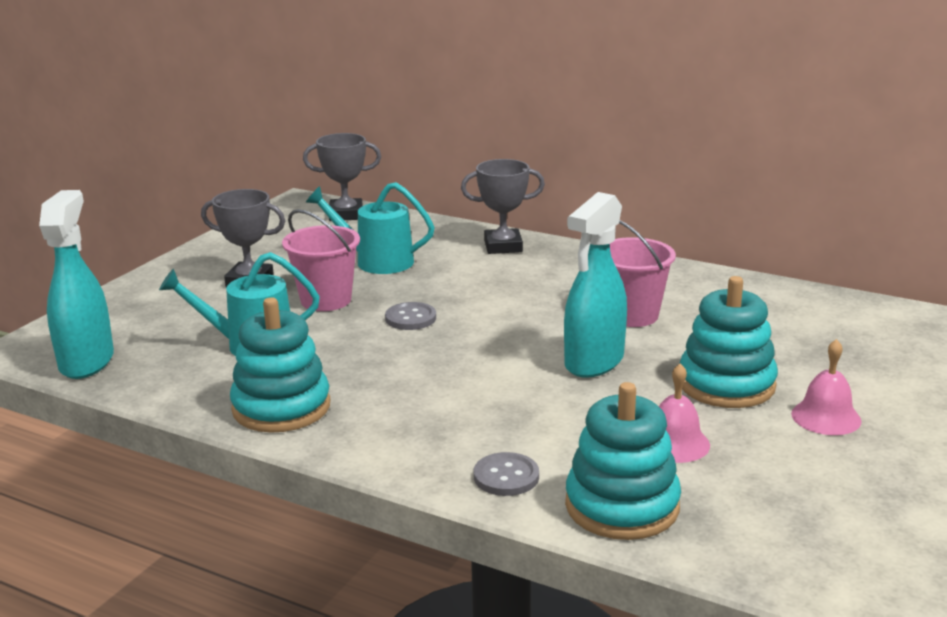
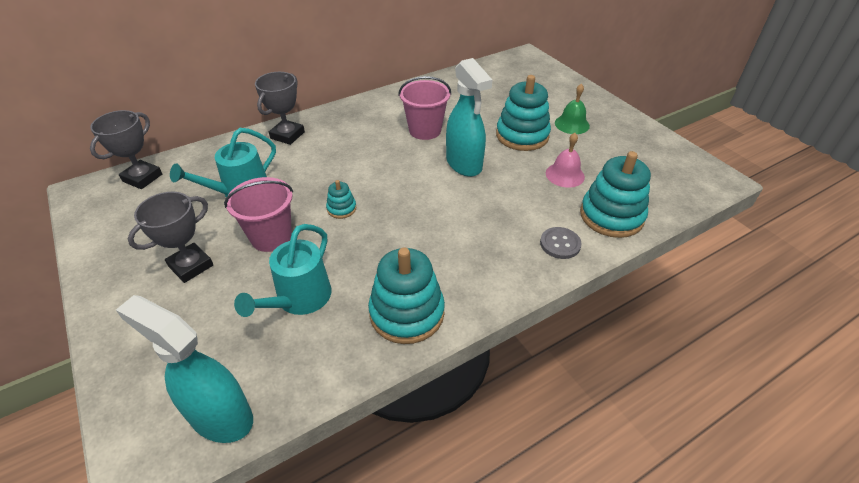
camera: 60 degrees left, 20 degrees up
grey button [385,302,436,330] -> turquoise stacking toy [326,180,356,219]
pink bell [791,339,862,435] -> green bell [555,83,590,134]

